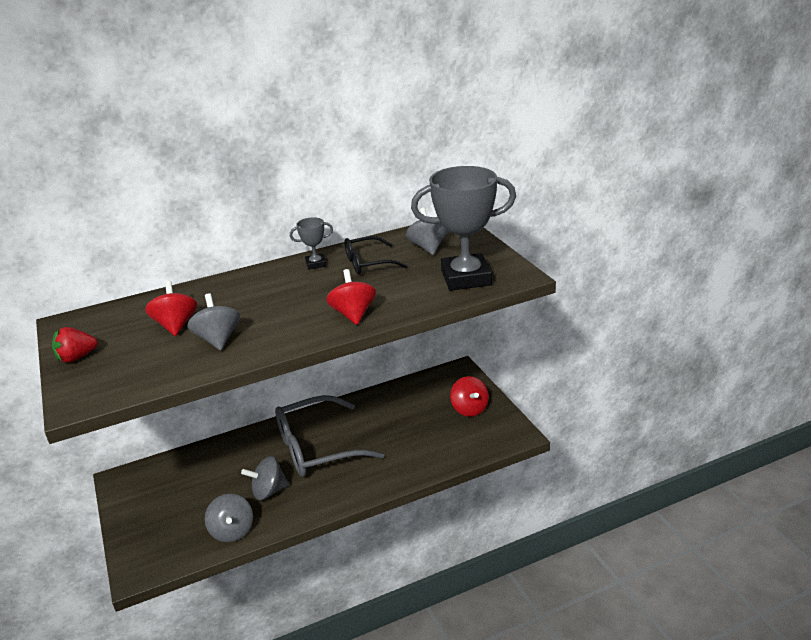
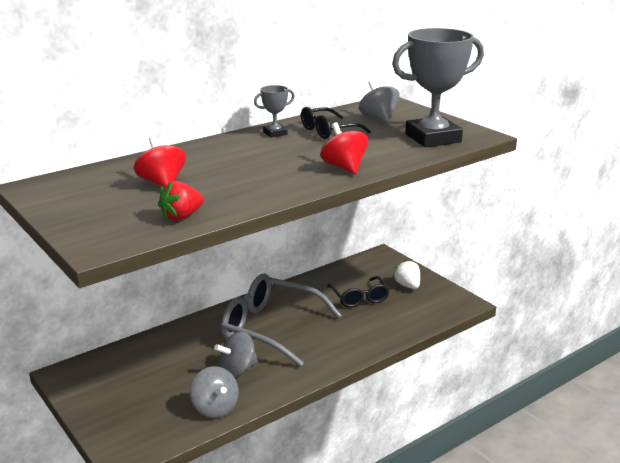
camera: 15 degrees left, 5 degrees down
red strawberry [52,327,98,363] -> red strawberry moved to [158,181,204,221]
grey spinning top [187,293,240,350] -> none
grey glasses [275,395,385,477] -> grey glasses turned 60 degrees clockwise [221,274,342,367]
red spinning top [450,376,489,417] -> white strawberry [393,259,420,289]
none -> black glasses [327,276,389,308]

